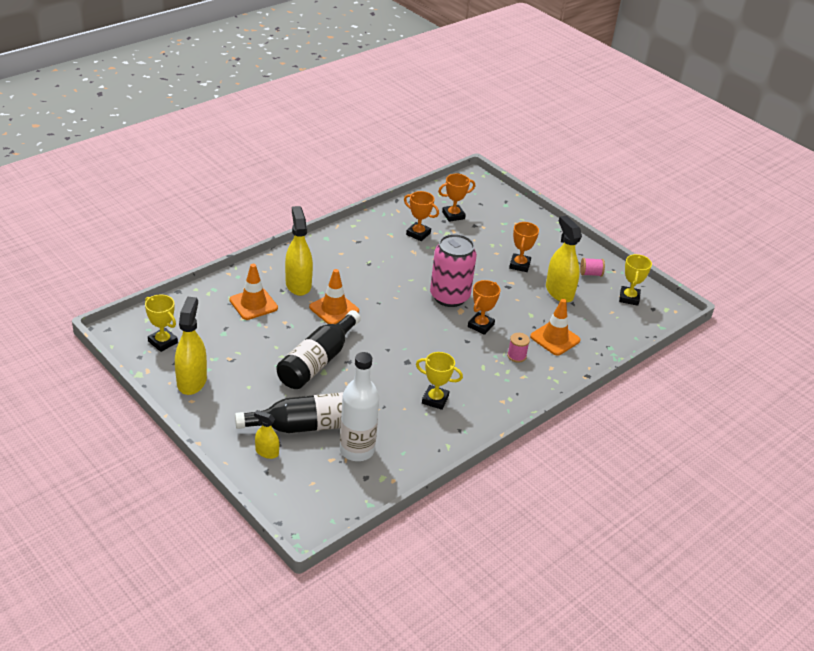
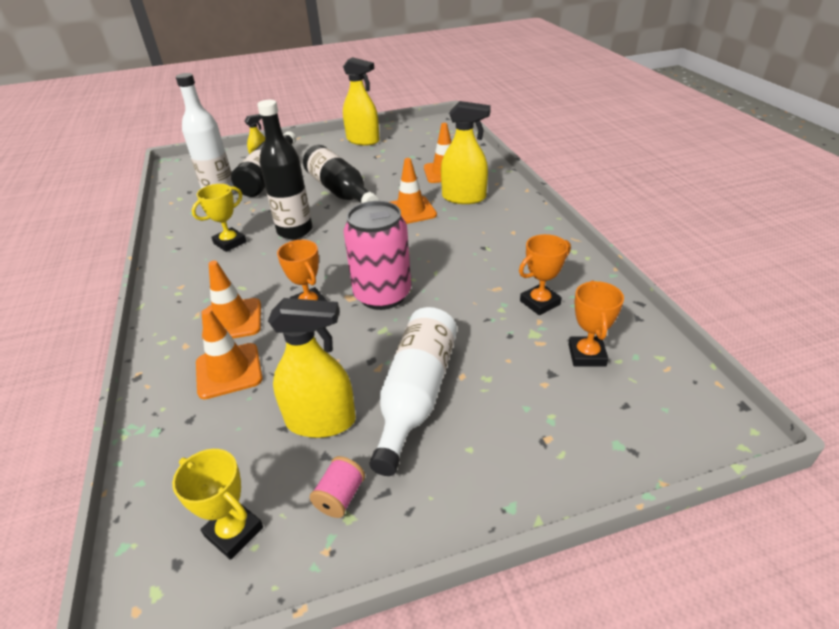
camera: 120 degrees right, 0 degrees up
yellow trophy [145,294,178,352] -> none
pink spool [507,333,530,363] -> orange traffic cone [202,261,261,339]
orange trophy [509,222,539,272] -> white bottle [369,307,457,476]
none -> black bottle [257,100,312,239]

